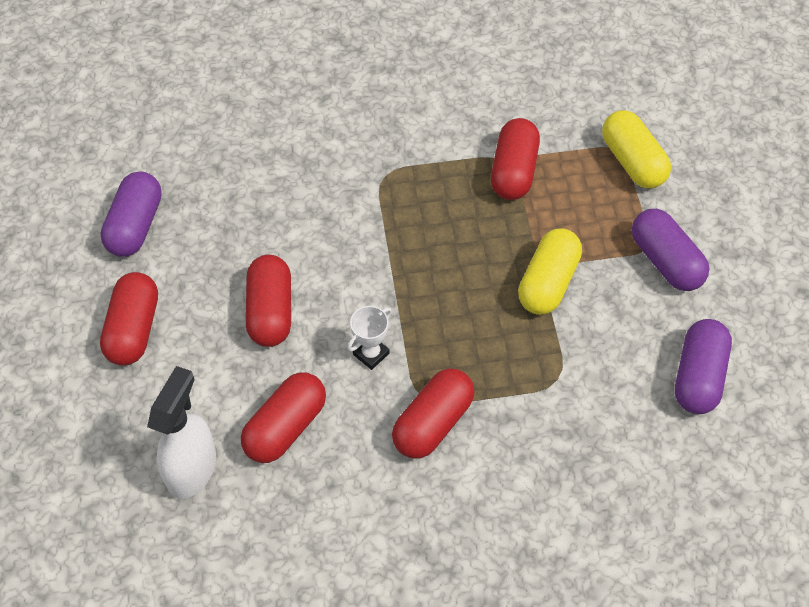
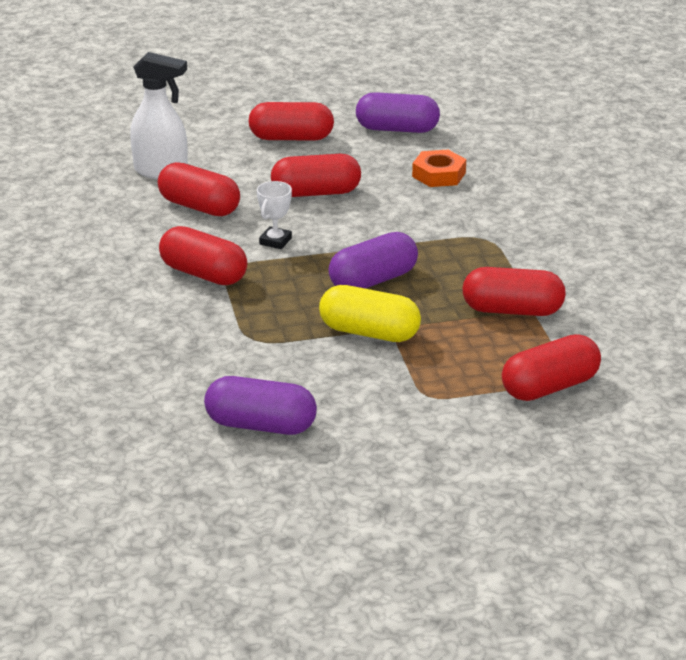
camera: 85 degrees right, 25 degrees down
white trophy [347,306,392,370] -> white trophy turned 75 degrees clockwise [257,181,292,249]
yellow capsule [602,110,671,188] -> red capsule [502,334,601,401]
purple capsule [632,209,709,291] -> purple capsule moved to [329,232,418,289]
none -> orange nut [412,150,466,187]

